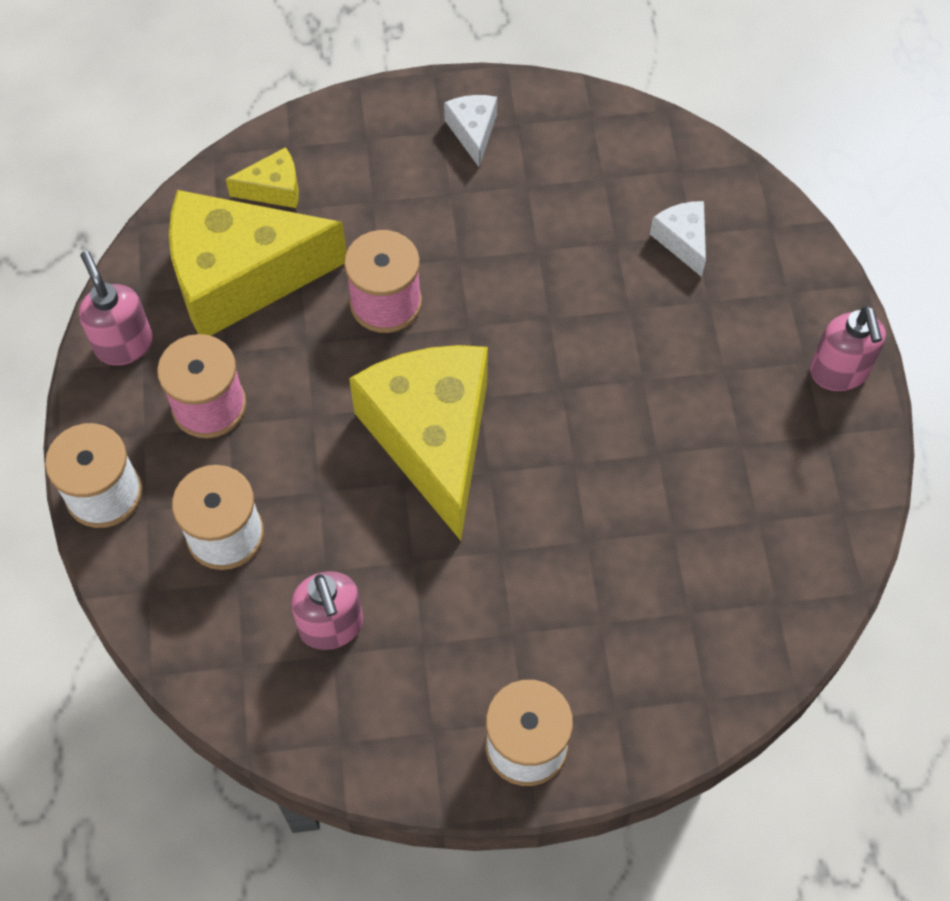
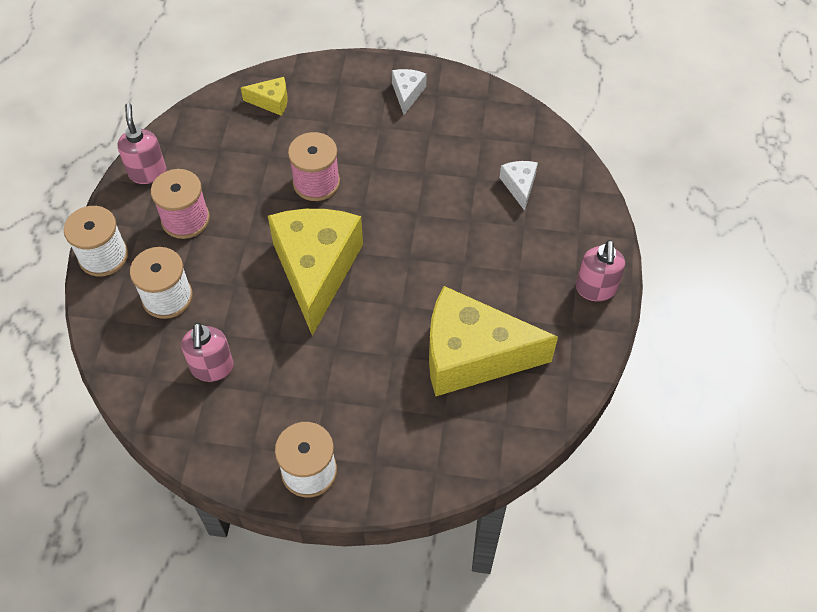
camera: 15 degrees right, 5 degrees down
yellow cheese [169,190,346,336] -> yellow cheese moved to [429,286,558,396]

